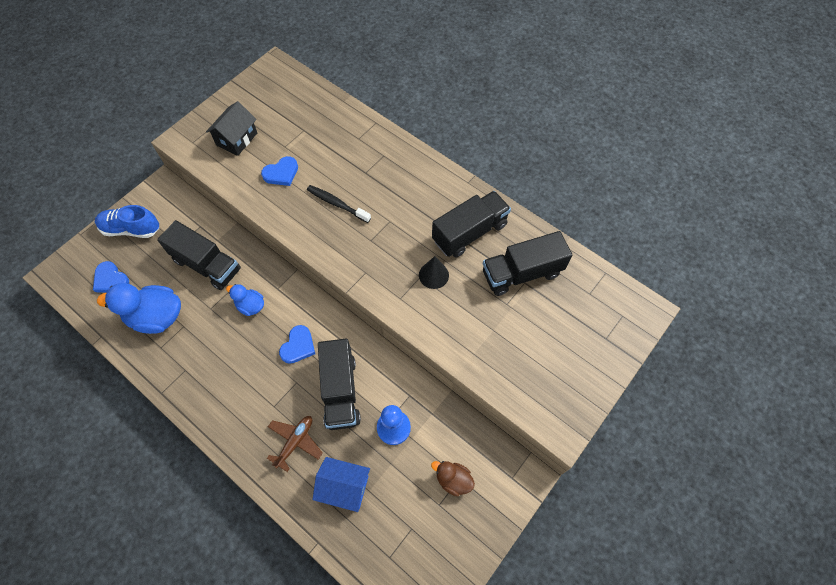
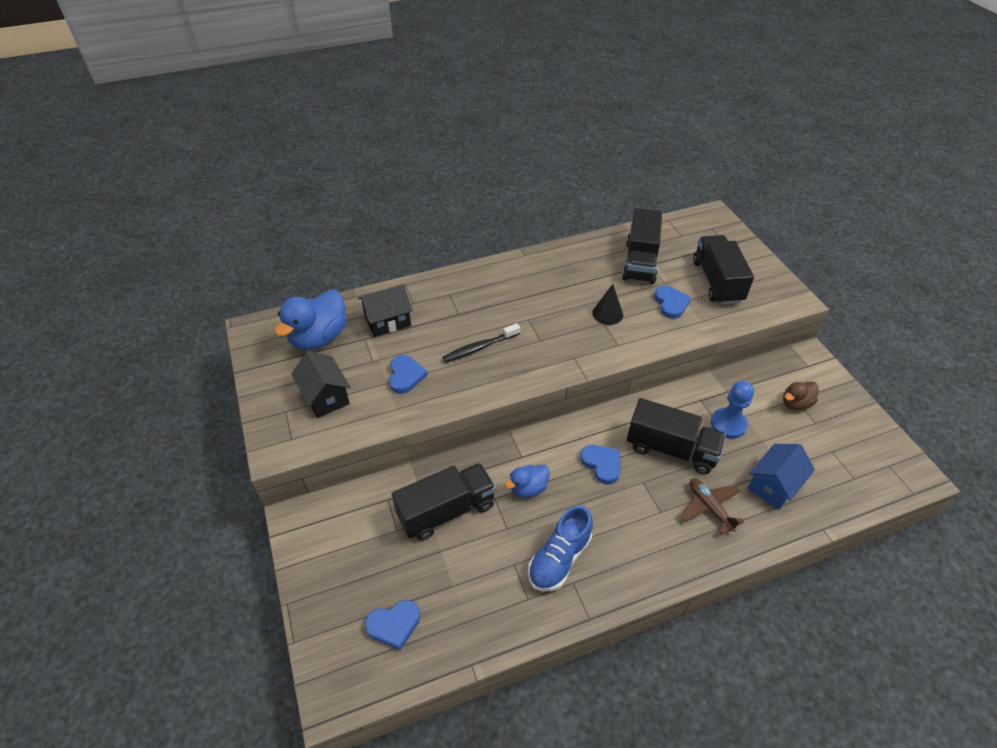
camera: 60 degrees left, 15 degrees down
blue shoe [95,205,159,238] -> blue shoe moved to [528,505,593,591]
blue duck [97,283,181,334] -> blue duck moved to [275,290,347,350]
black truck [432,191,511,258] -> black truck moved to [693,235,754,305]
none -> black house [358,284,413,337]
none -> blue heart [654,286,691,319]

